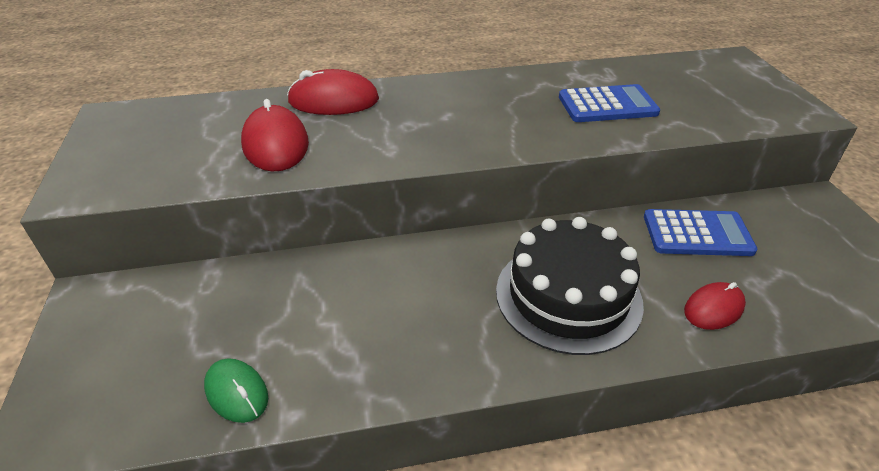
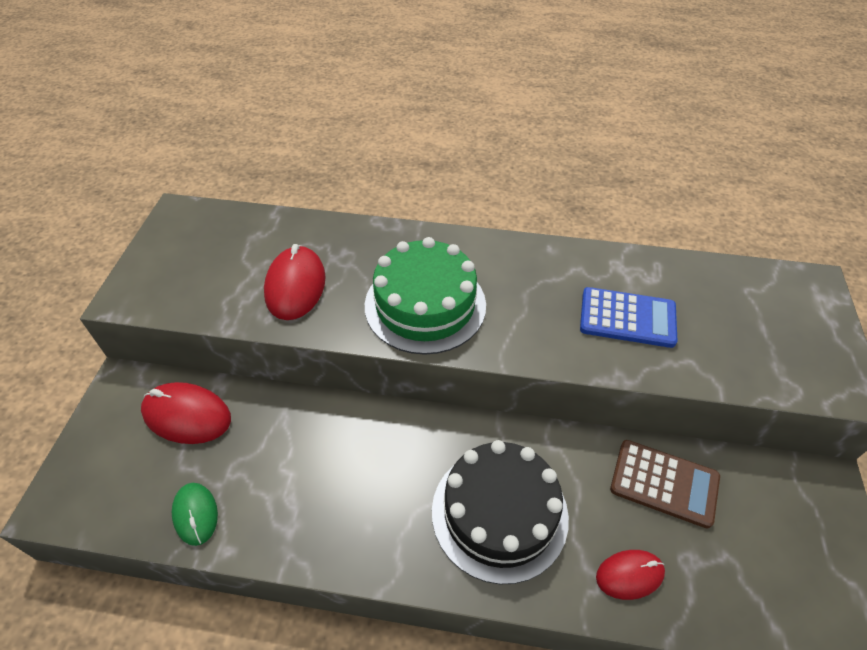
camera: 20 degrees right, 10 degrees up
red mouse [287,69,379,115] -> red mouse moved to [141,382,231,444]
blue calculator [644,209,757,256] -> brown calculator [610,440,720,528]
none -> green cake [365,237,486,355]

